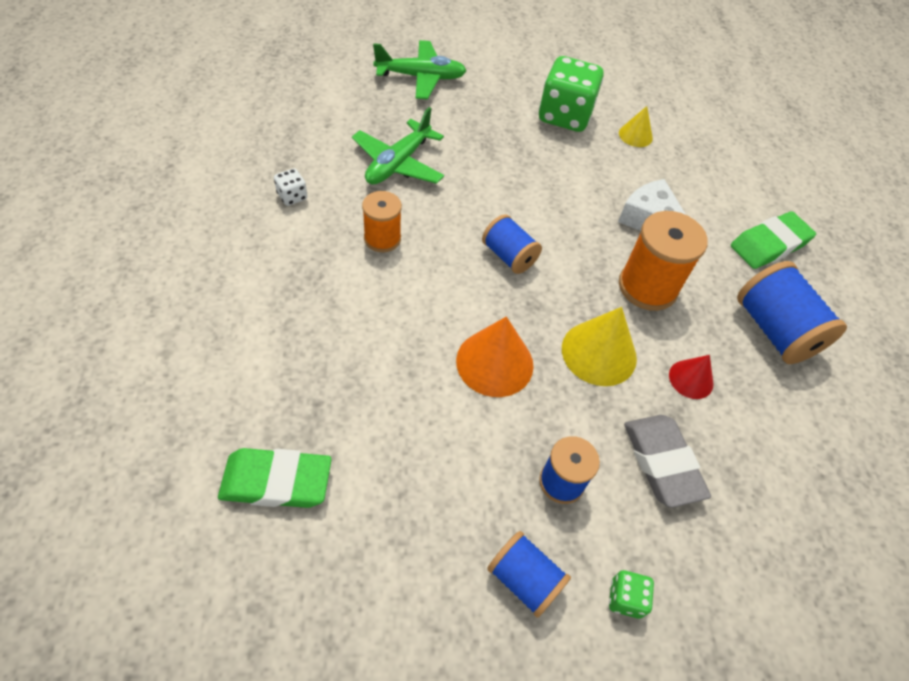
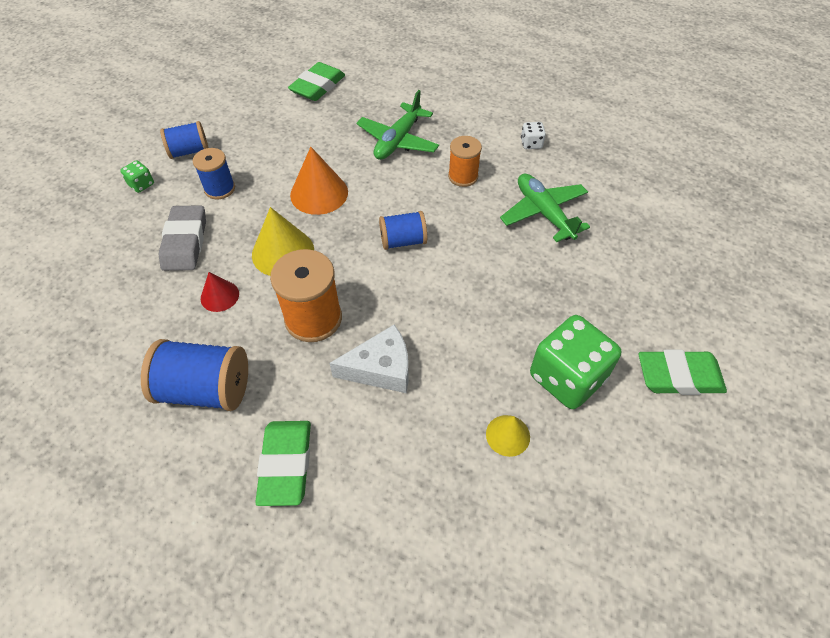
camera: 125 degrees right, 0 degrees up
green plane [373,40,467,99] -> green plane moved to [356,90,439,160]
grey eraser [624,415,711,508] -> grey eraser turned 75 degrees clockwise [159,205,206,271]
none -> green eraser [638,350,727,395]

